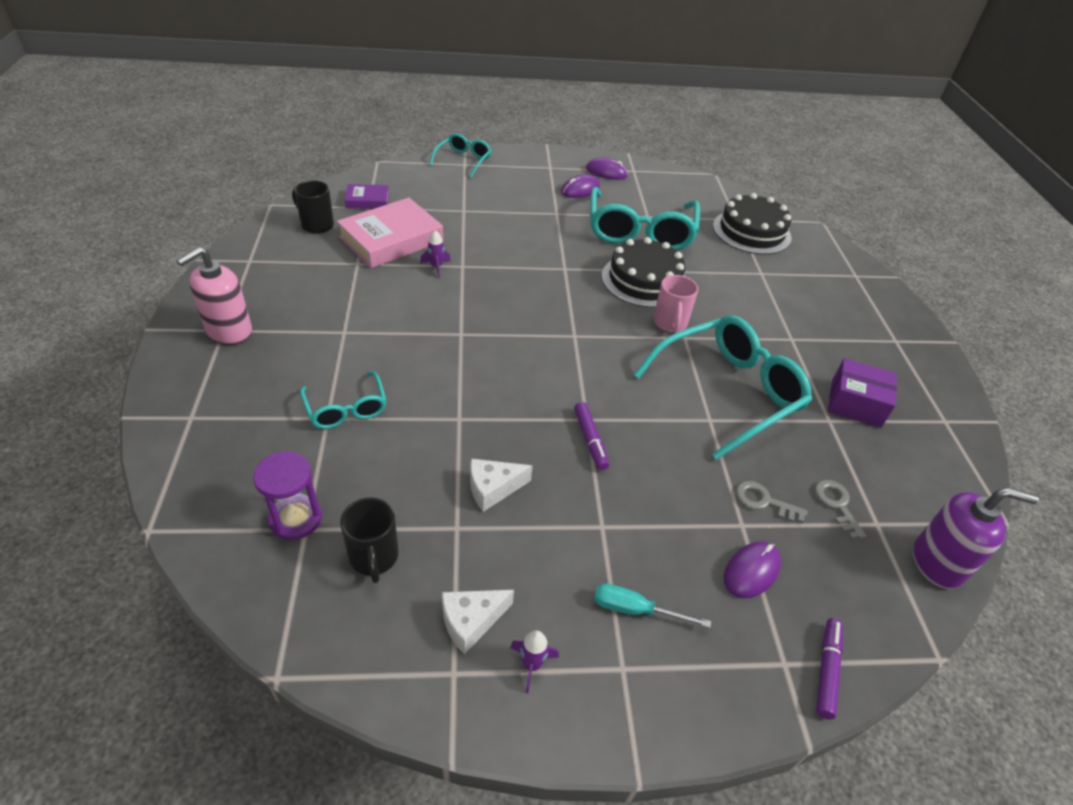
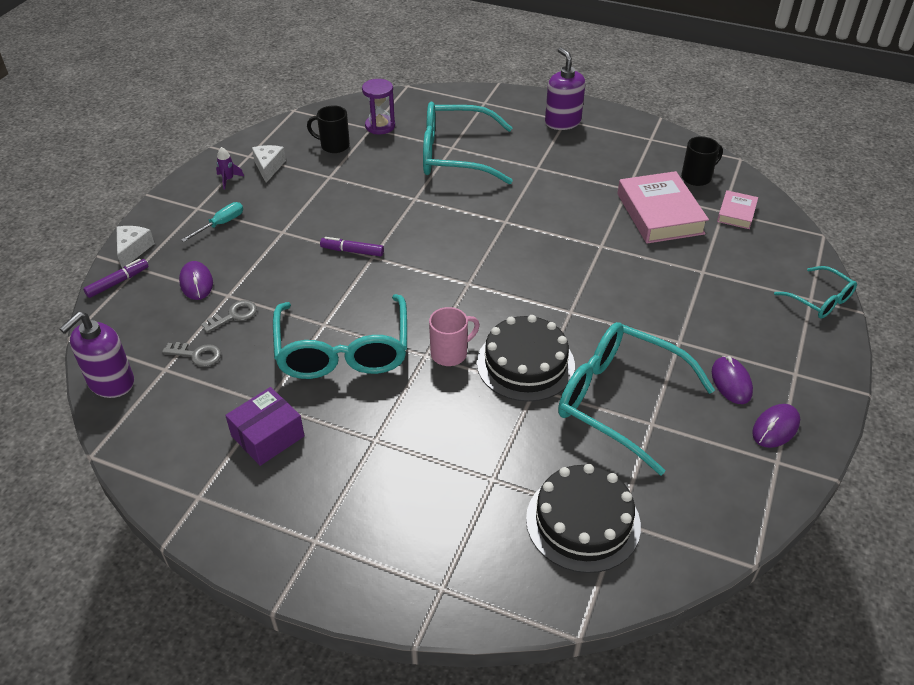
camera: 120 degrees right, 0 degrees up
pink soap dispenser [176,247,252,345] -> purple soap dispenser [545,47,585,130]
turquoise glasses [300,371,387,429] -> turquoise glasses [423,101,512,184], size x1.92
purple book [345,184,389,209] -> pink book [717,190,758,229]
purple rocket [420,230,451,278] -> none
white cheese [470,459,532,512] -> white cheese moved to [117,226,155,269]
pink mug [653,275,698,332] -> pink mug turned 120 degrees clockwise [429,307,480,366]
purple marker [816,618,843,720] -> purple marker turned 90 degrees counterclockwise [83,259,148,298]

